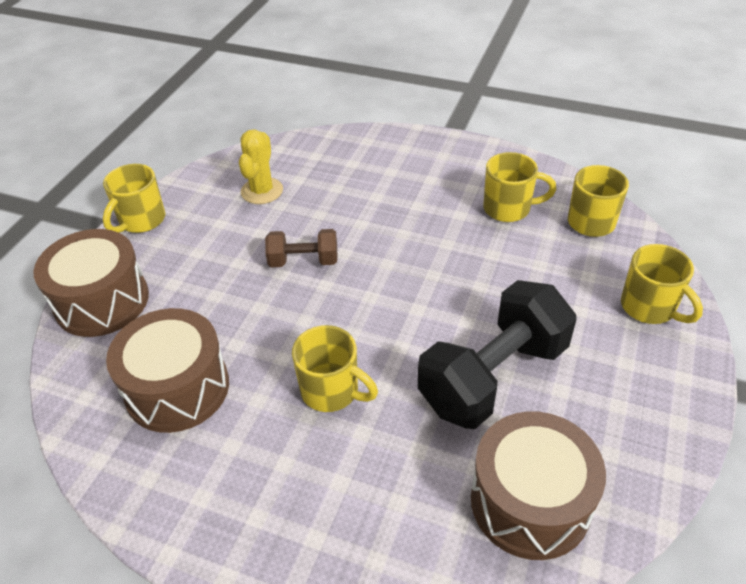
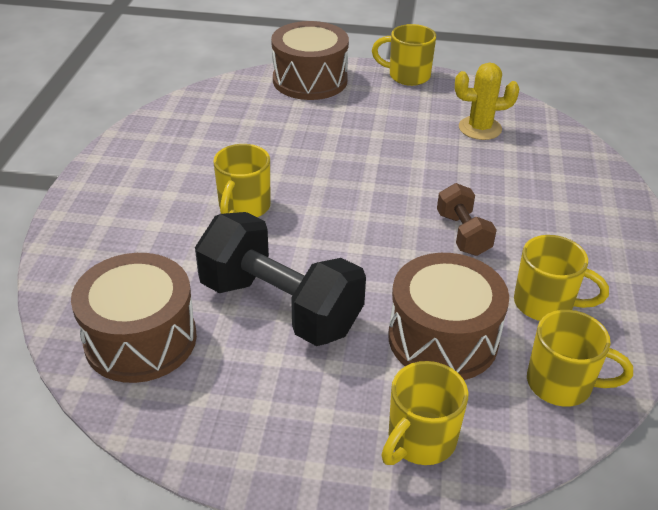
camera: 75 degrees right, 5 degrees down
brown drum [106,308,229,433] -> brown drum moved to [388,253,509,380]
brown dumbbell [265,229,338,267] -> brown dumbbell moved to [437,183,497,256]
yellow mug [483,152,557,222] -> yellow mug turned 60 degrees counterclockwise [514,235,609,321]

